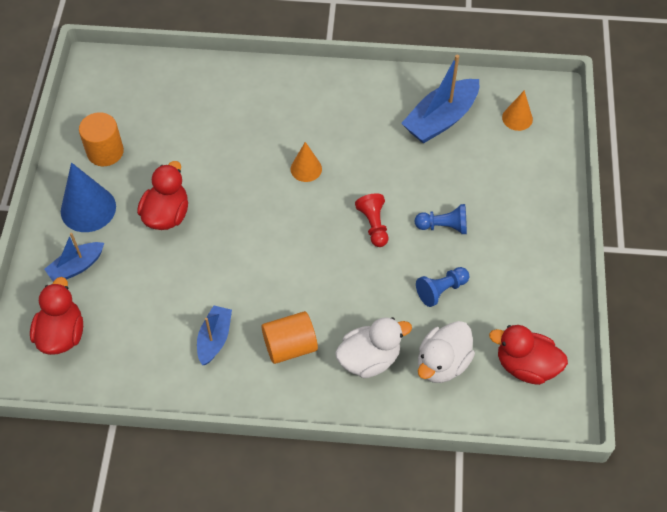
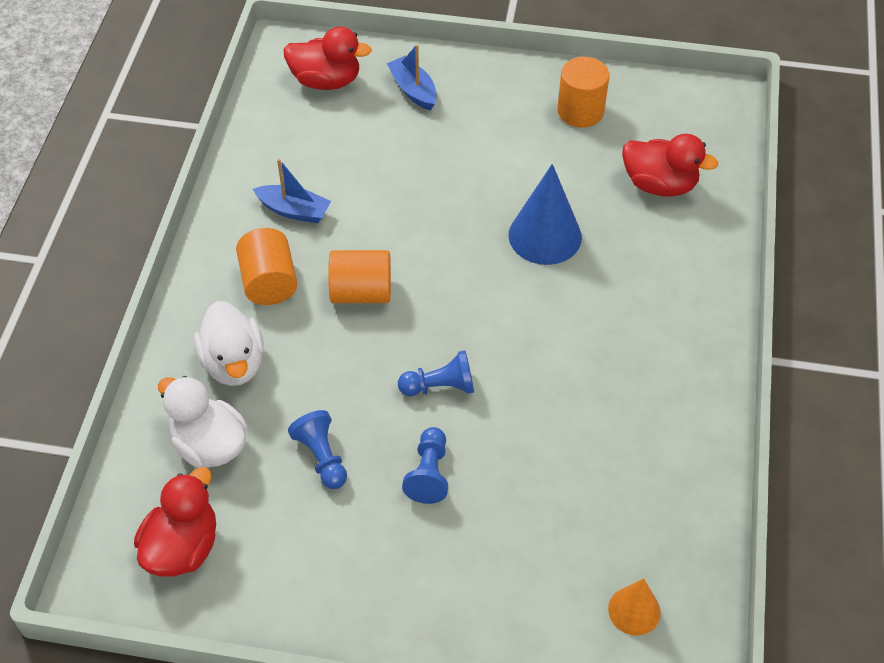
camera: 95 degrees right, 5 degrees down
blue cone [61,162,116,232] -> blue cone moved to [508,164,582,265]
red duck [137,161,188,230] -> red duck moved to [622,134,718,197]
orange cone [291,142,322,182] -> none
red pawn [355,193,388,247] -> blue pawn [398,350,474,396]
blue boat [401,55,479,144] -> none
none -> orange cylinder [328,250,391,303]

